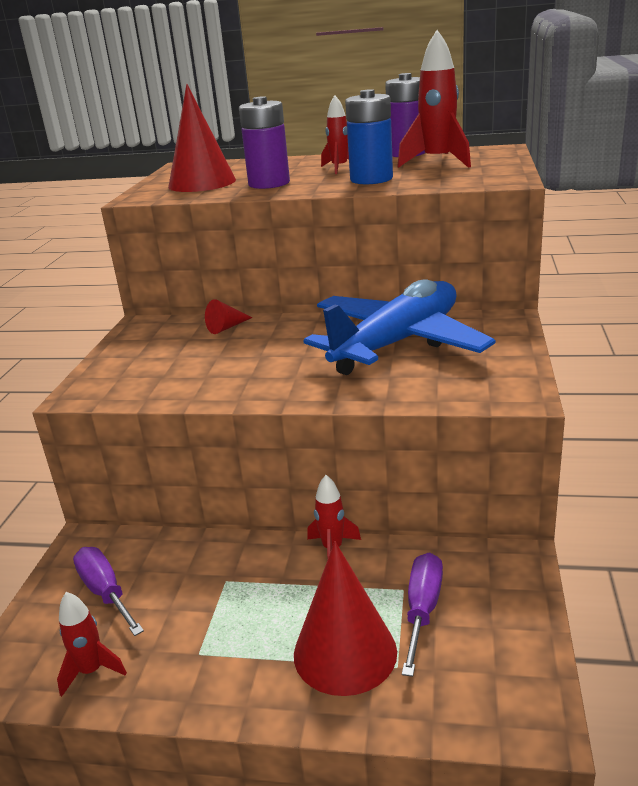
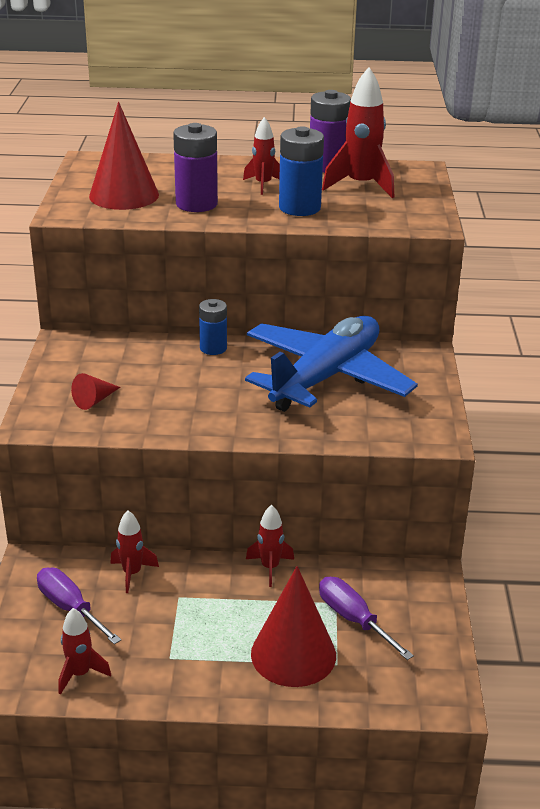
camera: 10 degrees left, 5 degrees up
red cone [205,299,253,334] -> red cone moved to [71,373,120,410]
purple screwdriver [402,552,443,677] -> purple screwdriver turned 45 degrees counterclockwise [319,577,414,660]
none -> red rocket [110,511,159,593]
none -> blue battery [199,299,227,355]

